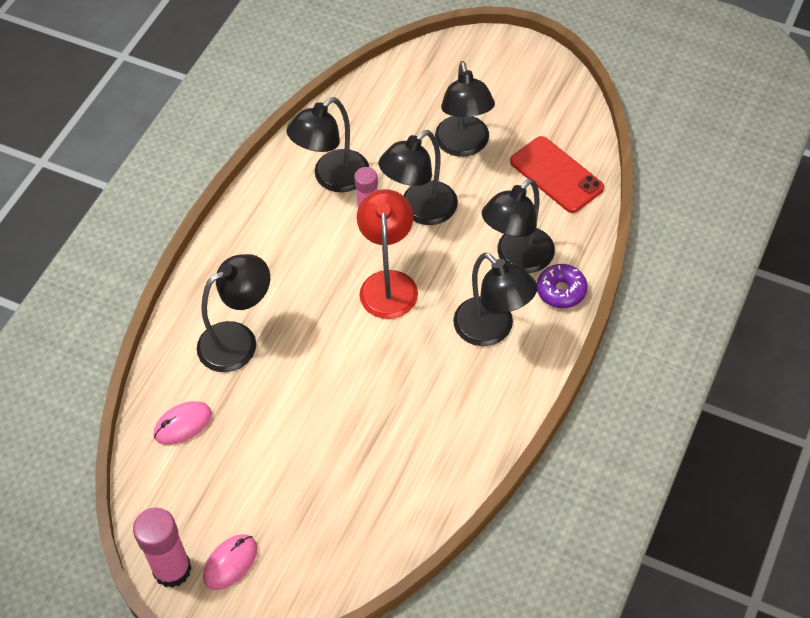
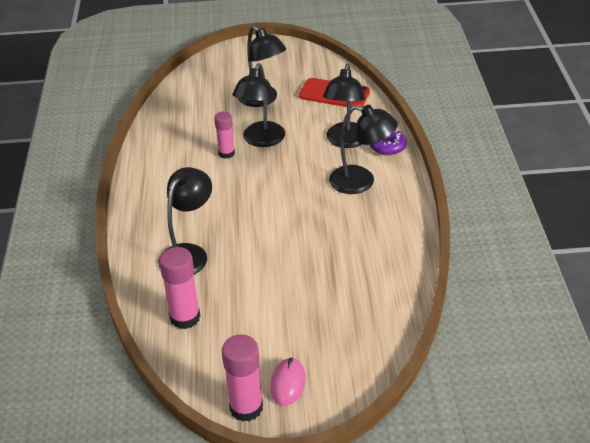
camera: 30 degrees left, 15 degrees down
pink mouse [154,401,212,445] -> pink glue stick [159,247,200,329]
black lamp [287,97,369,192] -> none
red lamp [357,189,418,319] -> none

